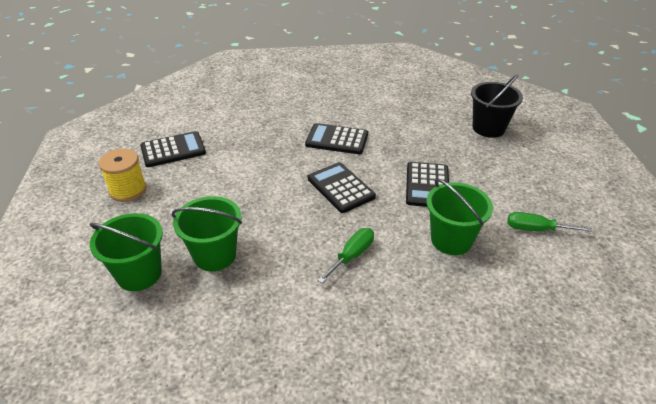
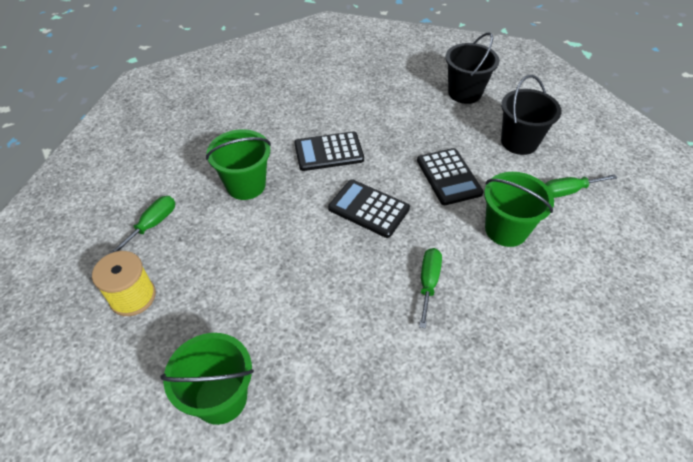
camera: 25 degrees left, 10 degrees up
black calculator [140,131,206,167] -> green screwdriver [109,196,175,254]
green bucket [172,196,242,271] -> green bucket moved to [206,129,271,200]
none -> black bucket [501,75,561,155]

